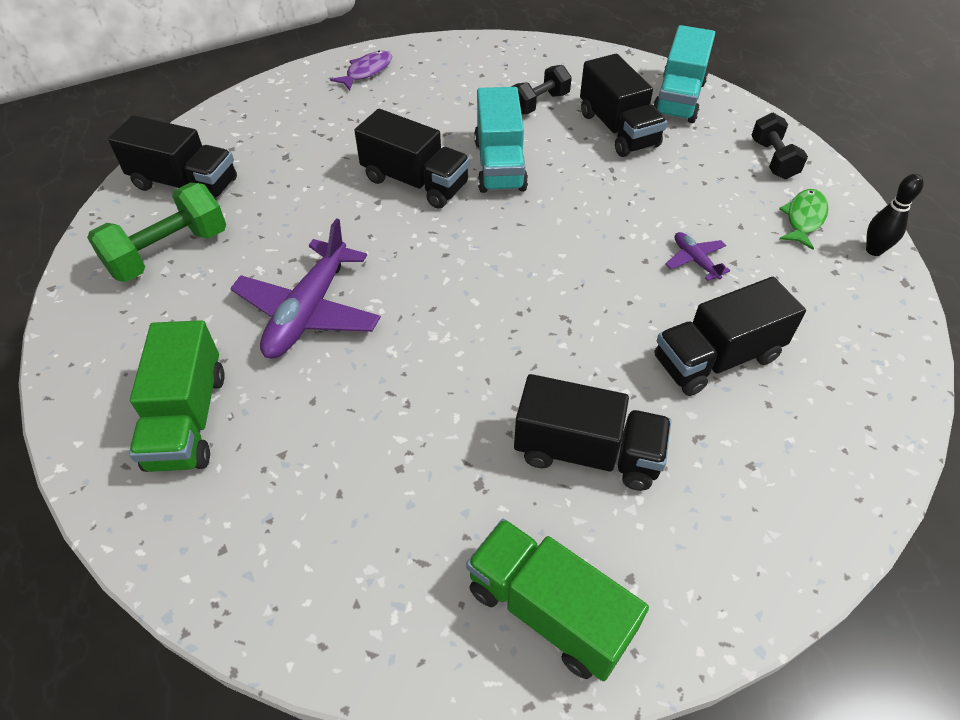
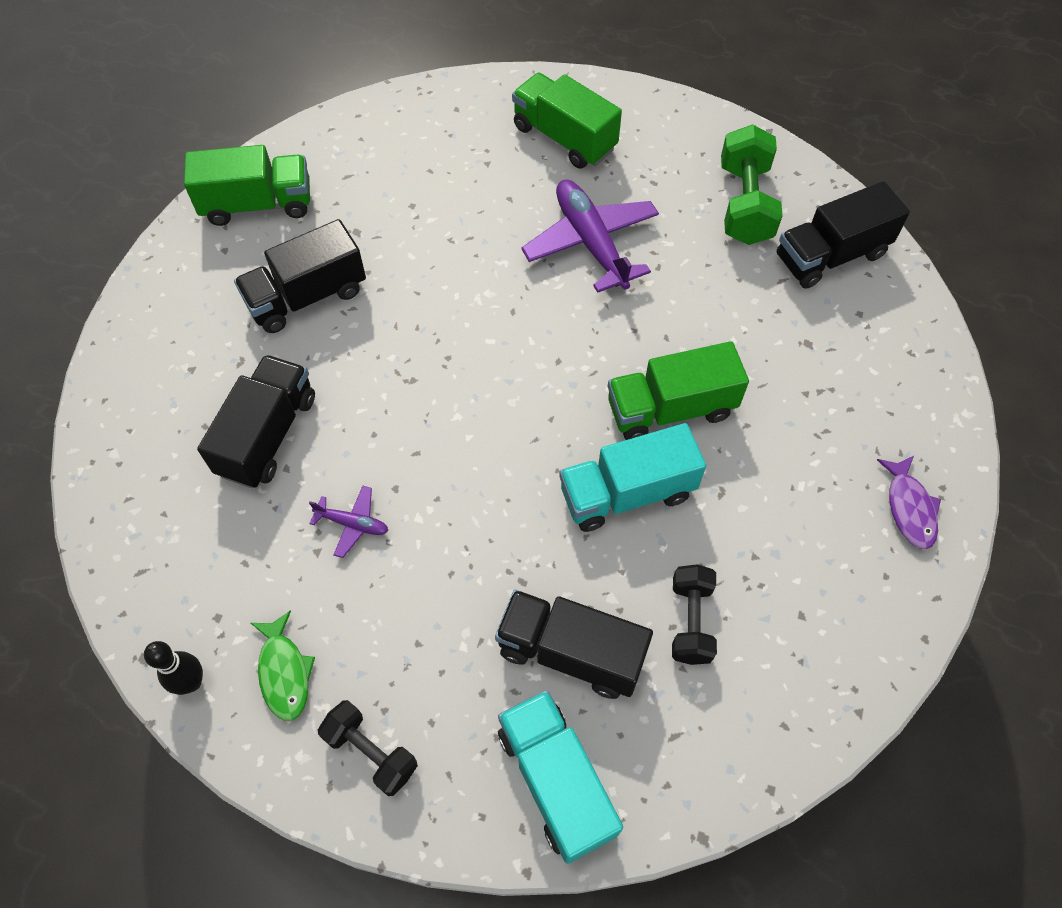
camera: 135 degrees right, 10 degrees up
black truck [354,109,470,209] -> green truck [608,341,749,440]
turquoise truck [474,87,528,193] -> turquoise truck turned 60 degrees counterclockwise [559,423,706,532]

